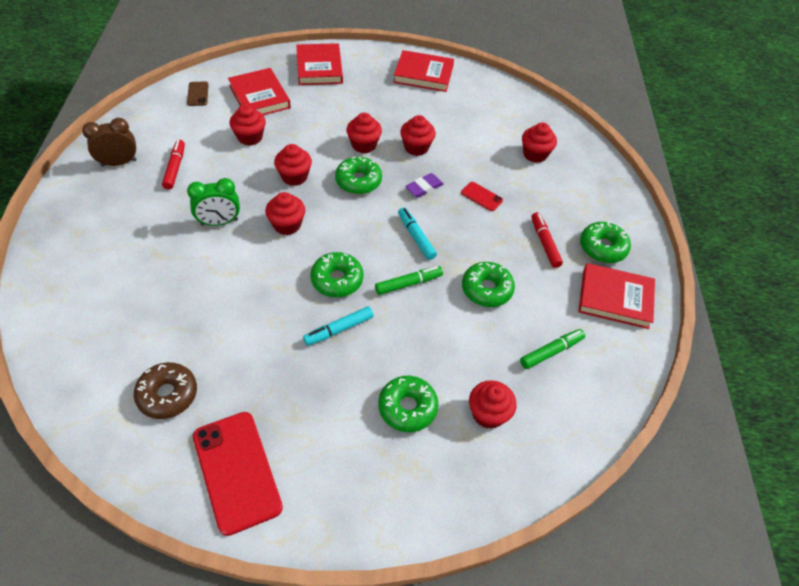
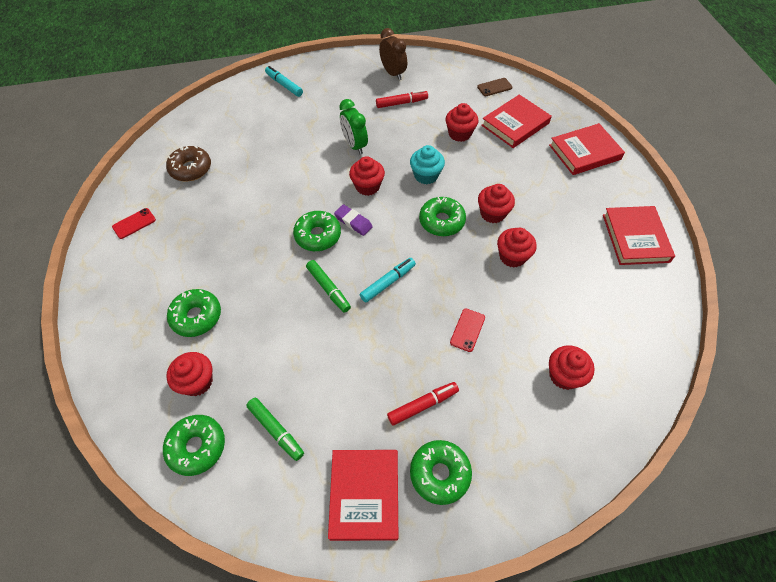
camera: 80 degrees right, 5 degrees up
red phone [193,412,283,536] -> red phone [112,208,156,239], size x0.46
red cupcake [274,144,312,186] -> turquoise cupcake [410,145,445,184]
turquoise marker [303,306,374,346] -> turquoise marker moved to [265,66,303,97]
purple eraser [405,173,444,198] -> purple eraser moved to [334,204,373,236]
green donut [462,262,515,307] -> green donut moved to [163,415,225,476]

